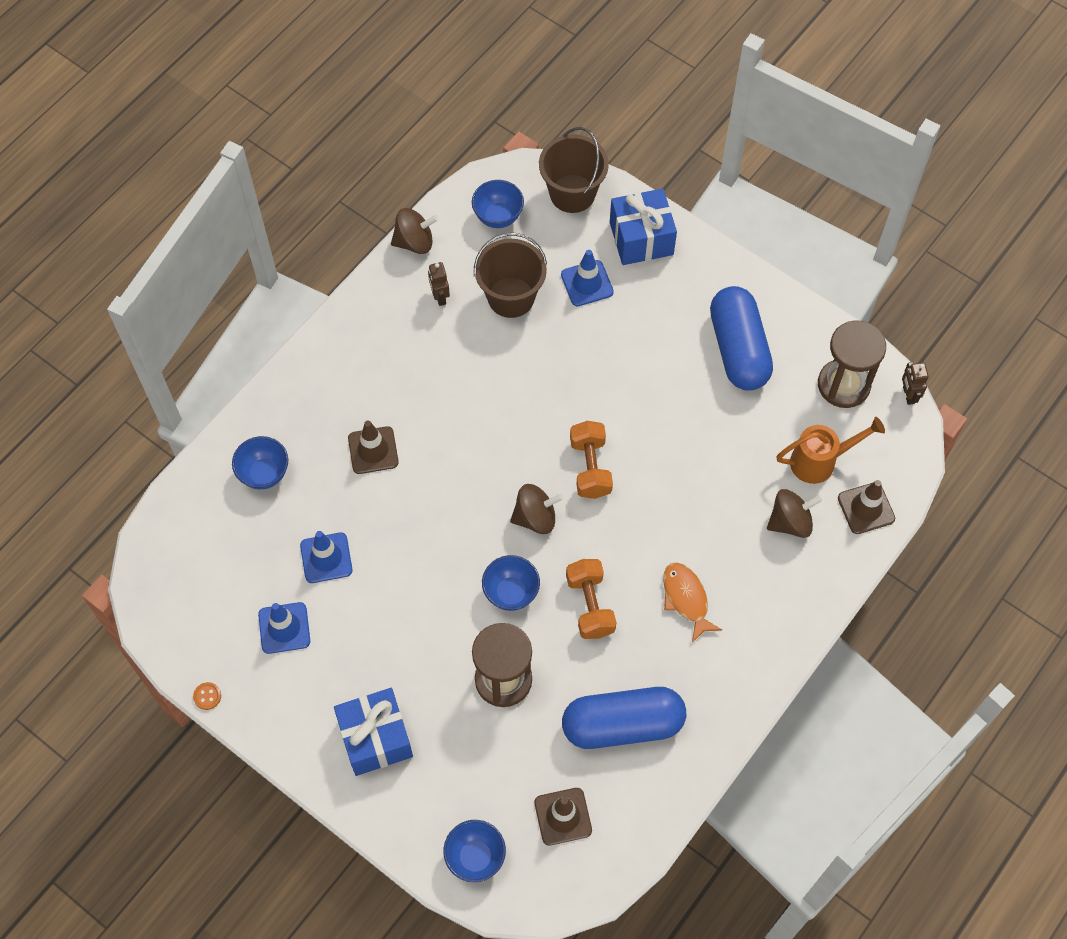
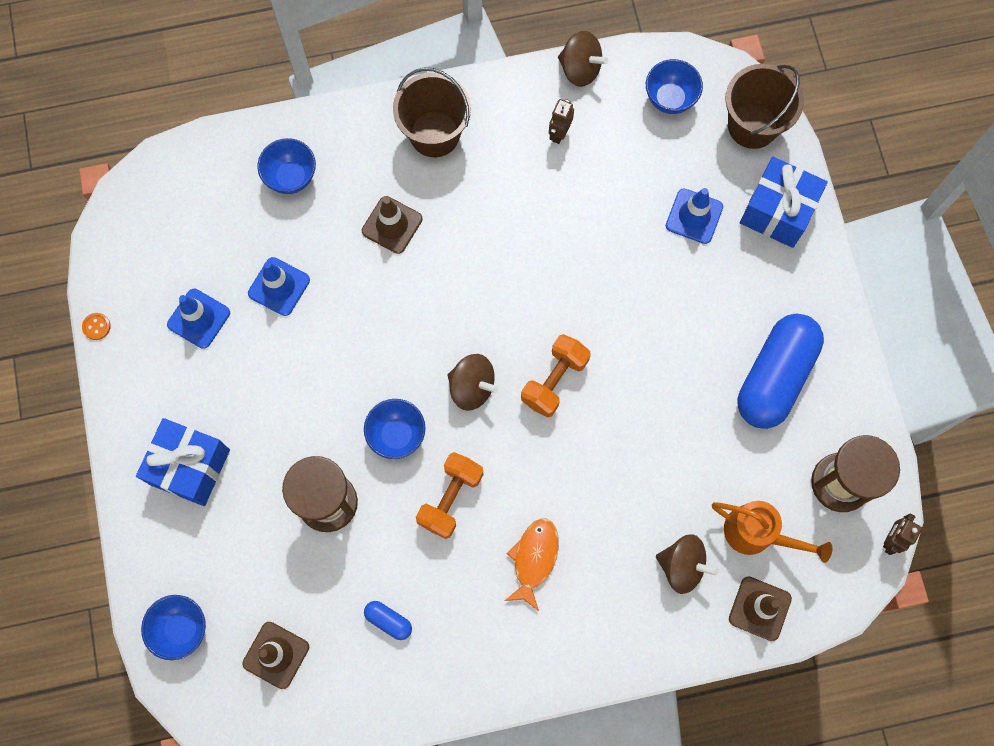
camera: 40 degrees right, 10 degrees up
brown bucket [474,233,547,318] -> brown bucket moved to [393,68,471,157]
blue capsule [562,687,686,749] -> blue capsule [364,601,412,640], size x0.40

